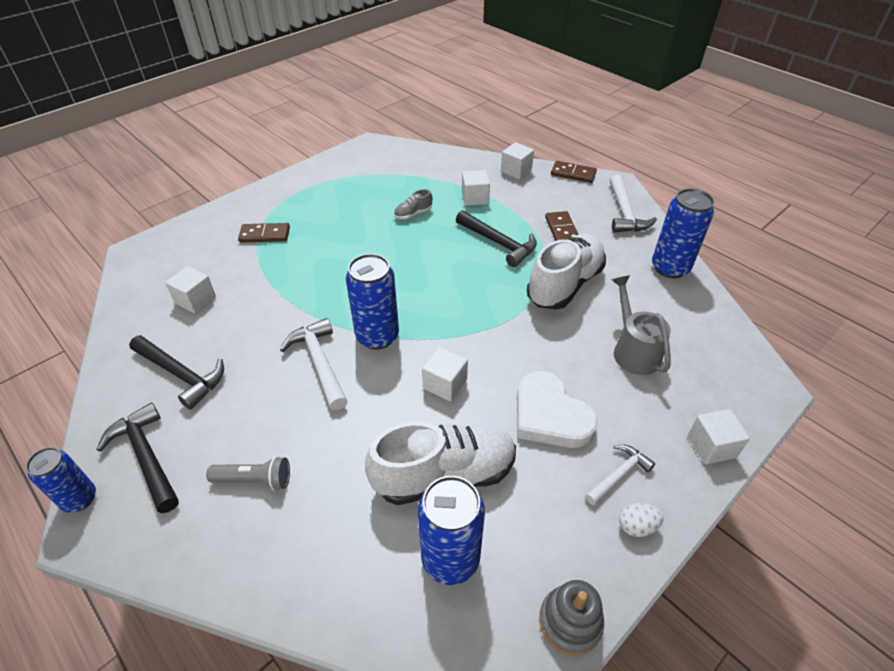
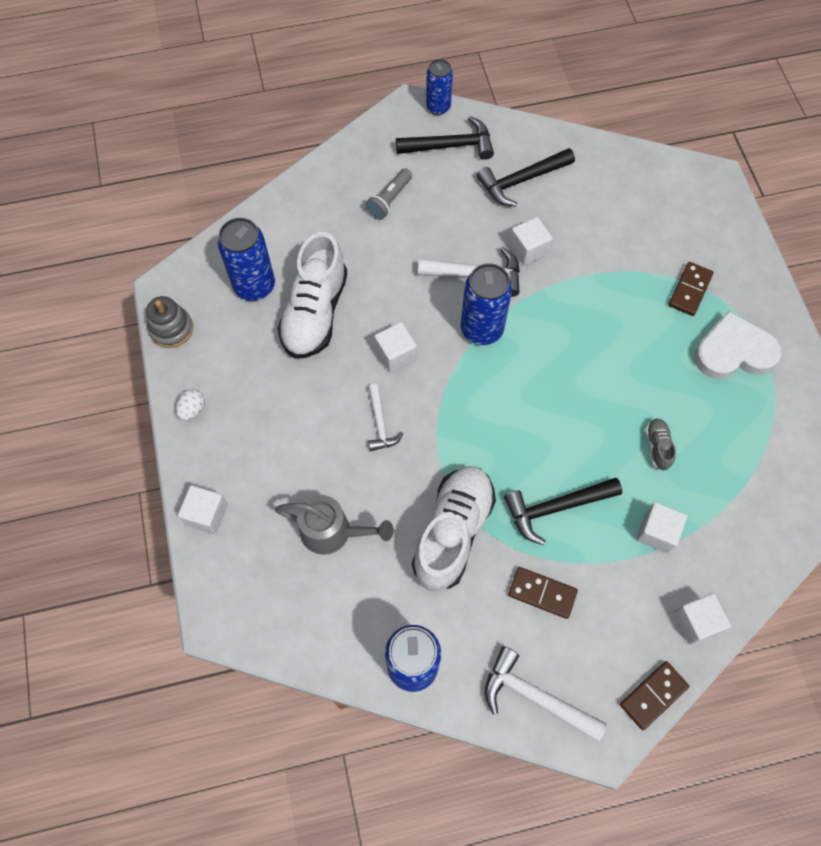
camera: 120 degrees right, 20 degrees up
white cube [165,266,216,313] -> white cube moved to [509,217,553,266]
white heart [517,371,598,448] -> white heart moved to [694,311,782,379]
white shoe [527,234,606,310] -> white shoe turned 135 degrees counterclockwise [412,466,496,592]
white hammer [585,445,655,505] -> white hammer moved to [368,384,403,451]

